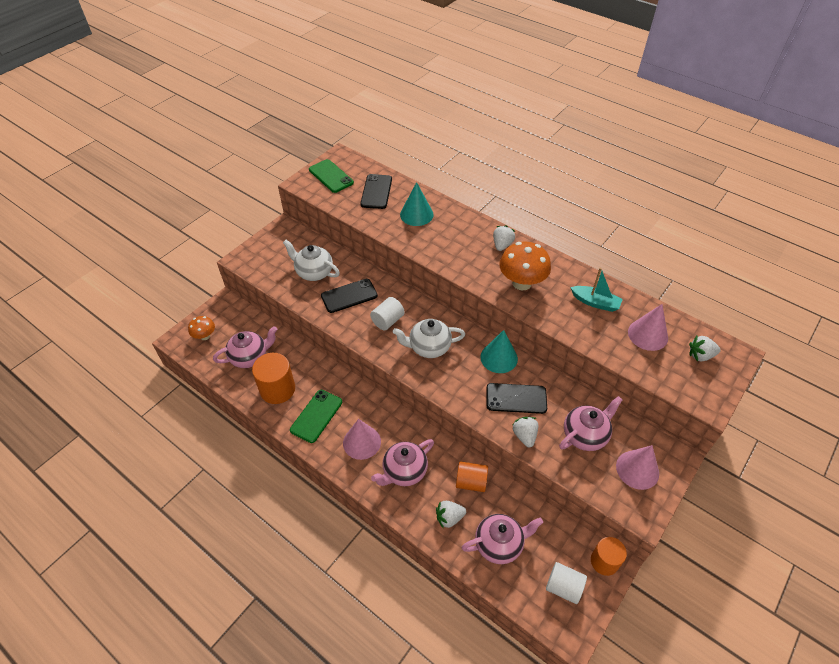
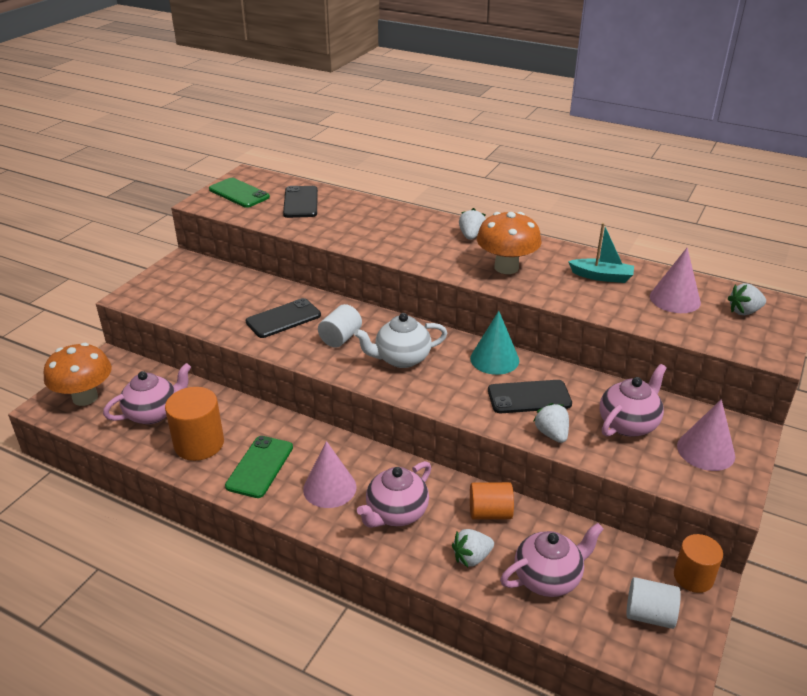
camera: 10 degrees left, 15 degrees down
orange mushroom [188,316,215,340] -> orange mushroom [44,343,112,406], size x1.77
white teapot [283,240,340,281] -> none
turquoise cone [400,182,434,226] -> none

